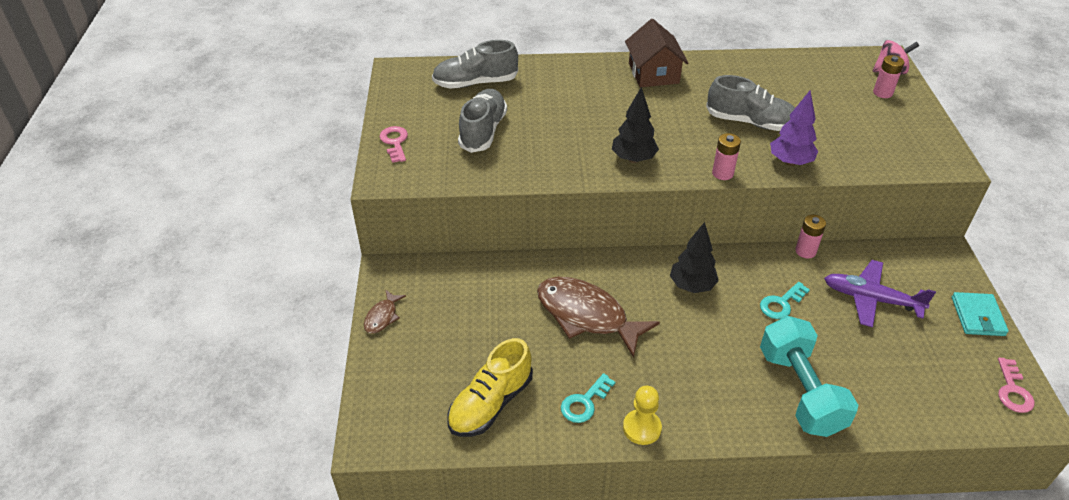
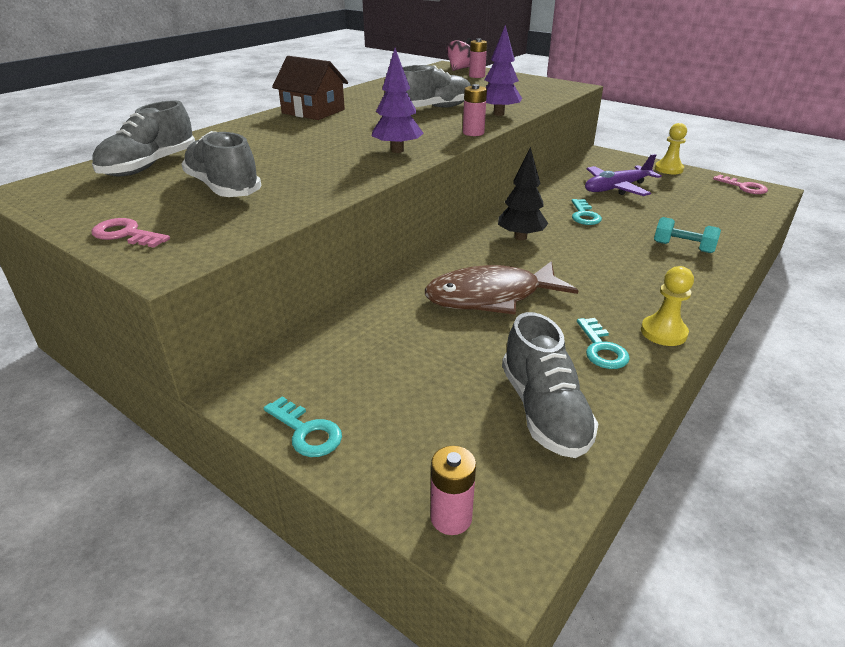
camera: 50 degrees left, 10 degrees down
brown fish [364,290,406,334] -> turquoise key [264,396,342,457]
yellow shoe [448,338,533,437] -> grey shoe [502,312,599,458]
black tree [612,87,659,163] -> purple tree [372,48,423,153]
turquoise dumbbell [760,316,858,437] -> turquoise dumbbell [654,217,721,253], size x0.52
pink battery [795,215,826,258] -> pink battery moved to [431,446,476,535]
turquoise wallet [952,292,1009,336] -> yellow pawn [655,123,687,174]

